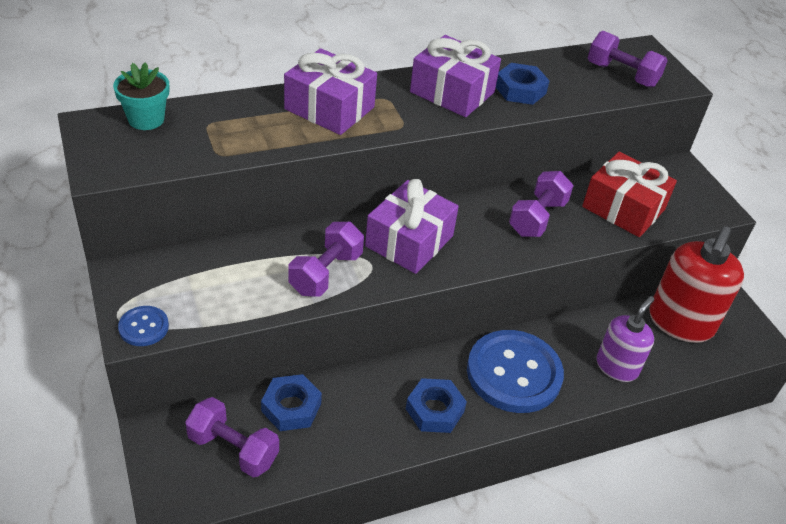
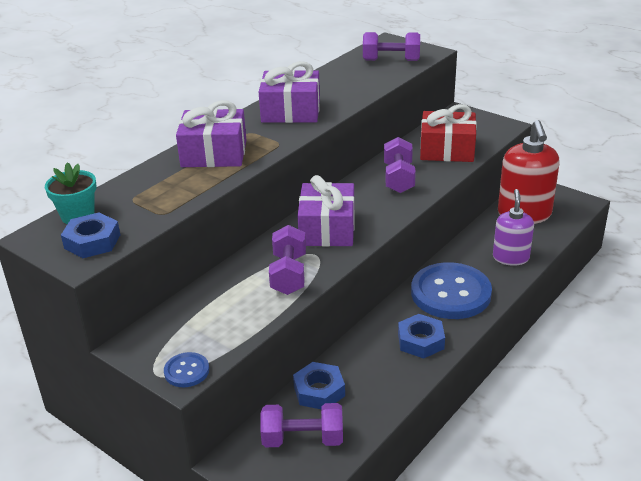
camera: 25 degrees left, 10 degrees down
blue nut [496,63,550,105] -> blue nut moved to [61,212,120,258]

